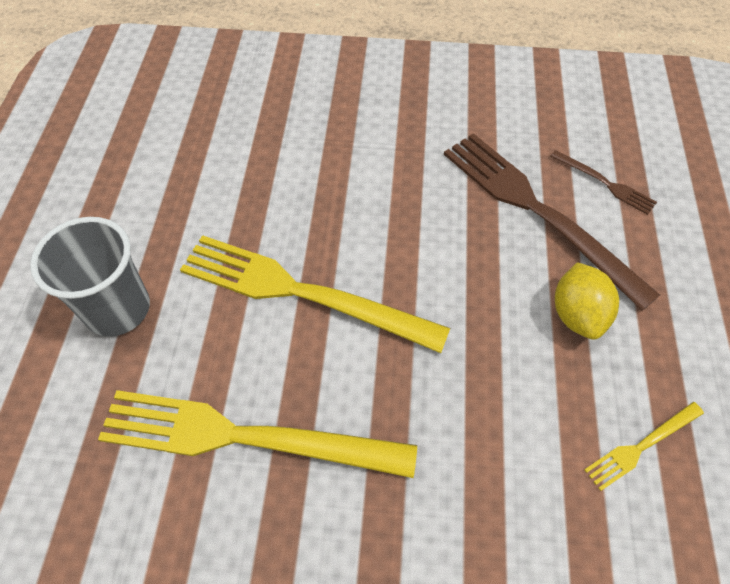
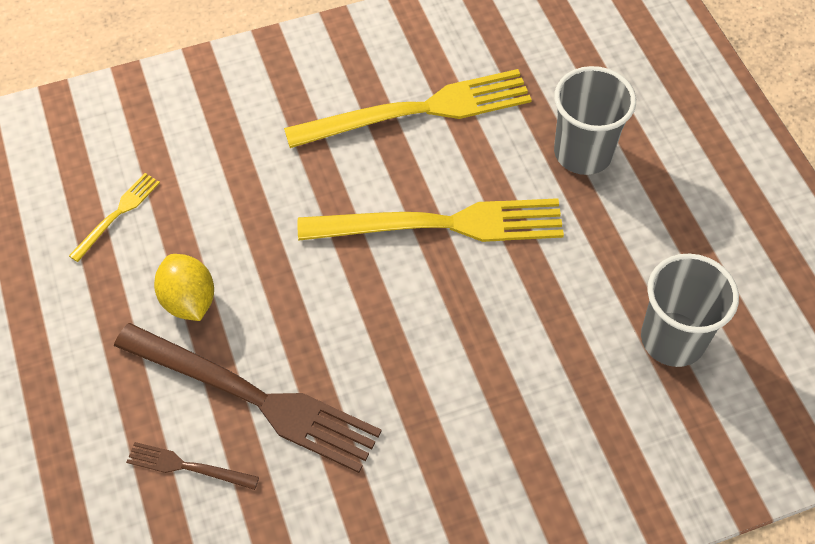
camera: 155 degrees right, 0 degrees up
none -> grey cup [641,254,739,367]

